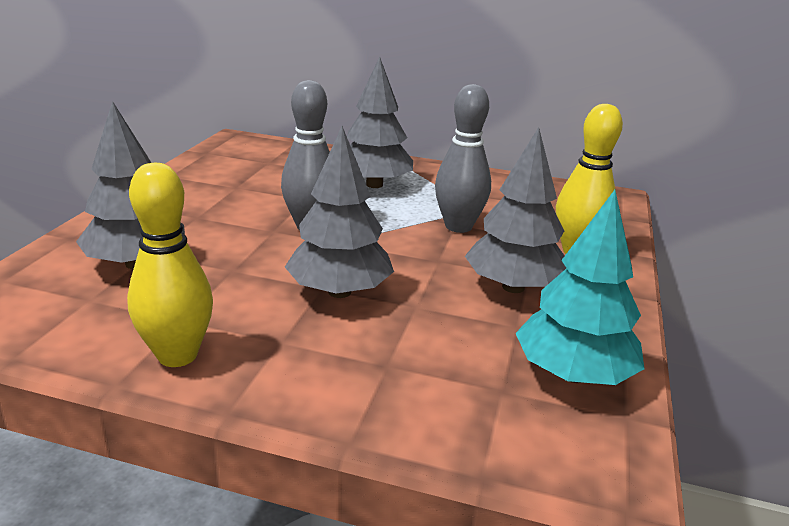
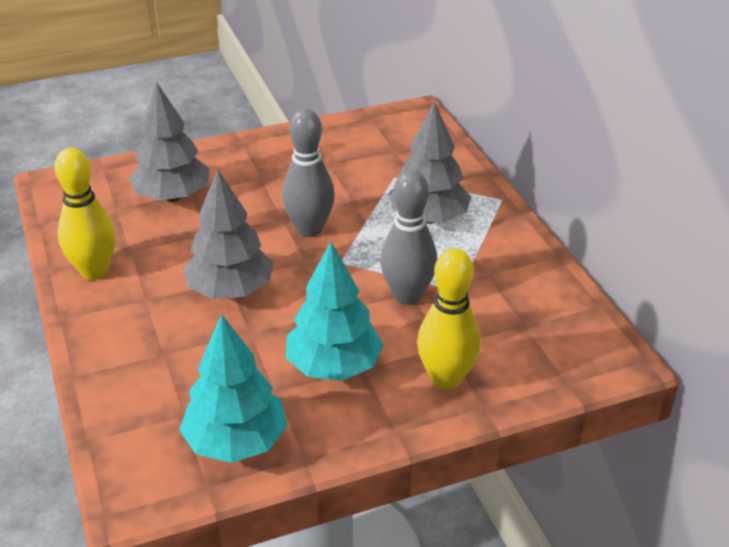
camera: 55 degrees right, 10 degrees up
grey tree [465,127,566,293] -> turquoise tree [286,242,384,381]

